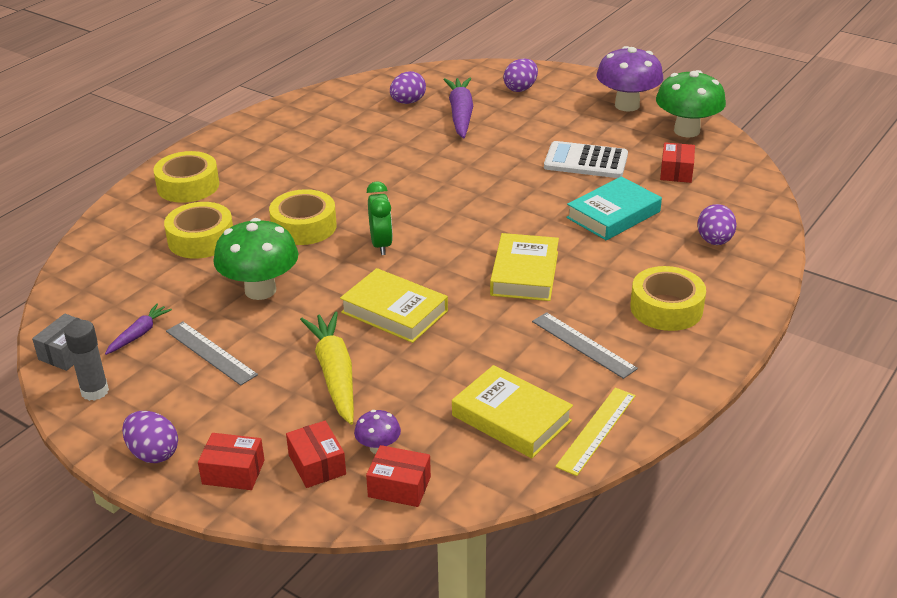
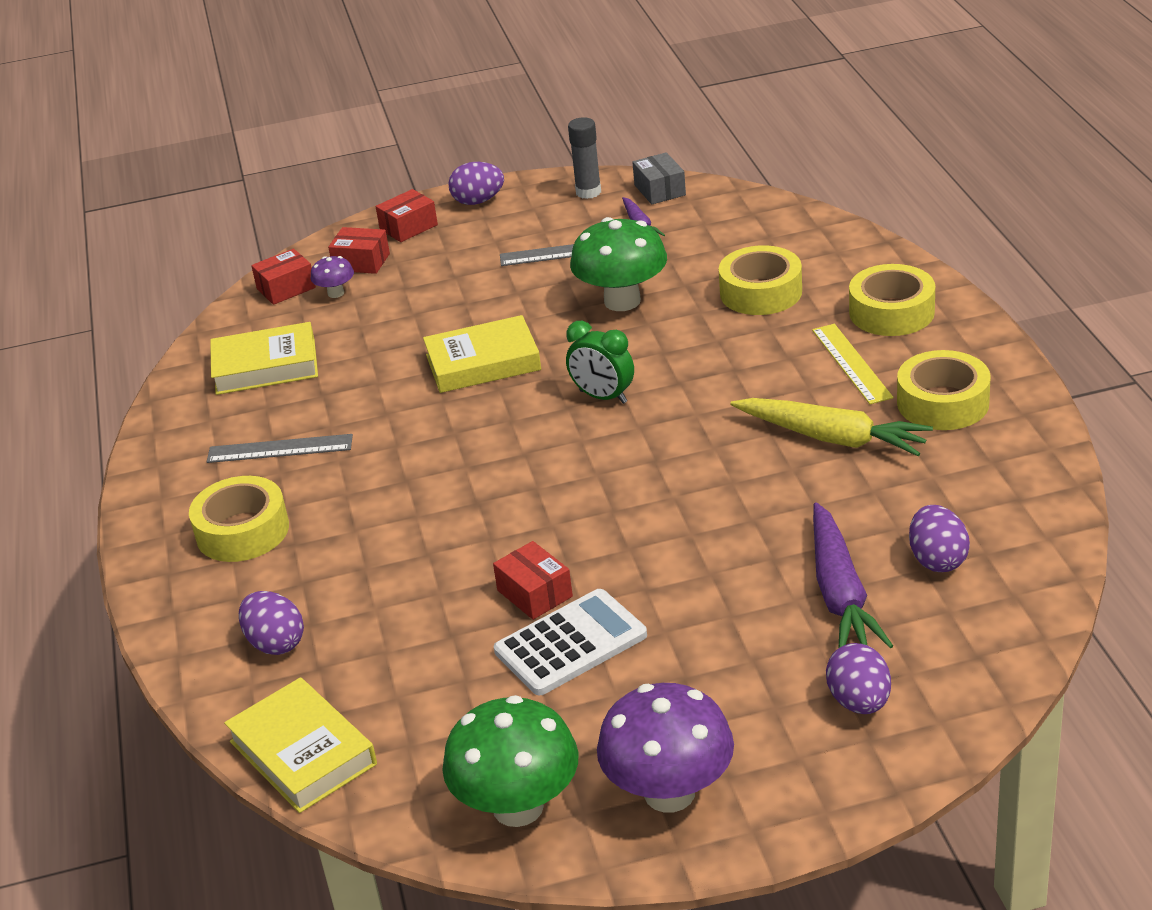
camera: 135 degrees right, 0 degrees up
yellow tape [269,189,337,245] -> yellow tape moved to [897,350,991,430]
yellow carrot [300,312,354,425] -> yellow carrot moved to [730,398,933,456]
purple carrot [443,78,473,138] -> purple carrot turned 45 degrees clockwise [813,502,893,648]
yellow book [490,233,559,301] -> yellow book moved to [224,677,377,813]
yellow ruler [555,388,636,476] -> yellow ruler moved to [812,324,893,404]
turquoise book [566,176,662,240] -> none
red box [660,142,695,183] -> red box moved to [493,541,573,620]

